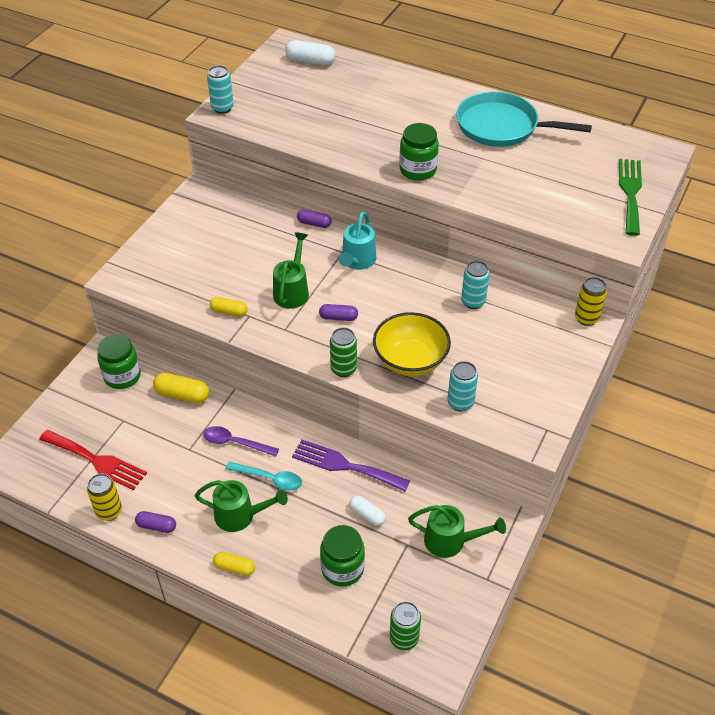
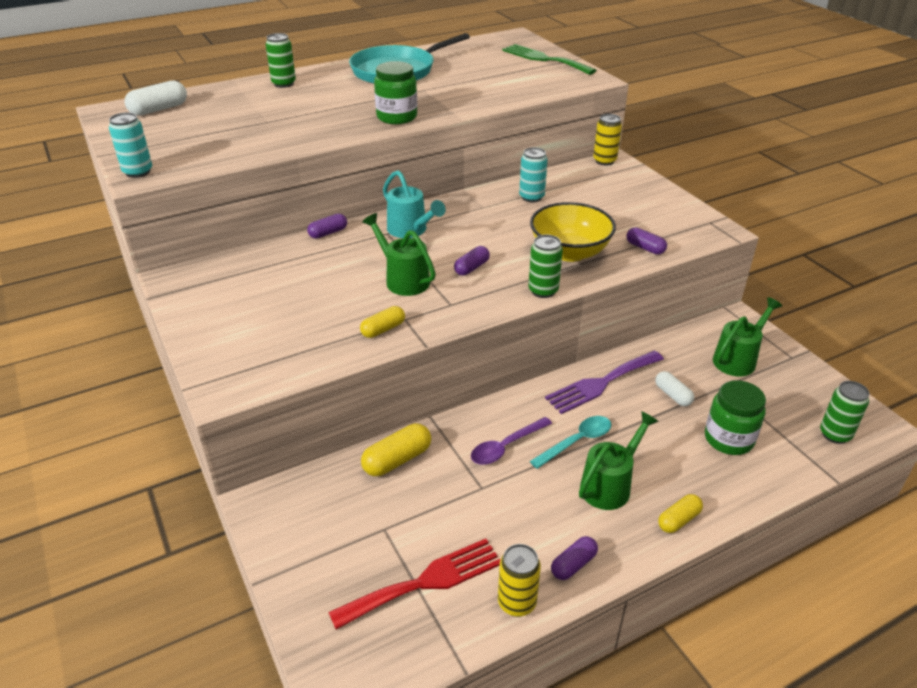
camera: 55 degrees left, 10 degrees down
green jar [97,334,141,389] -> none
white capsule [349,496,386,526] -> white capsule turned 75 degrees clockwise [655,371,694,406]
turquoise can [447,361,478,412] -> purple capsule [626,227,667,255]
none -> green can [265,33,296,88]

